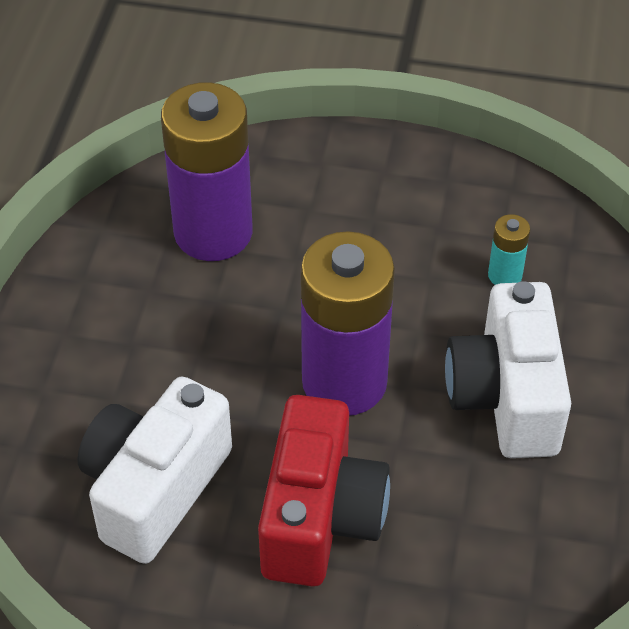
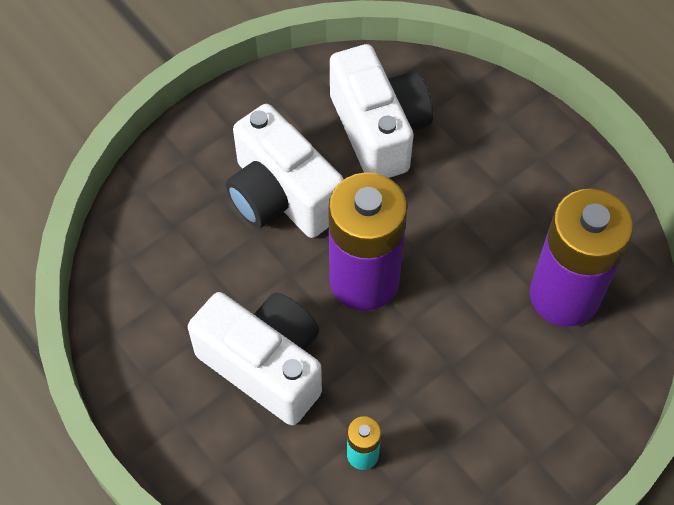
camera: 130 degrees right, 10 degrees up
red camera [258,395,390,587] -> white camera [226,104,344,238]

